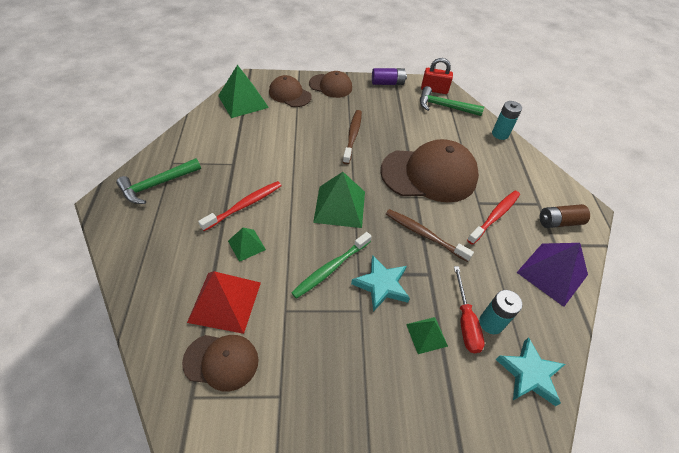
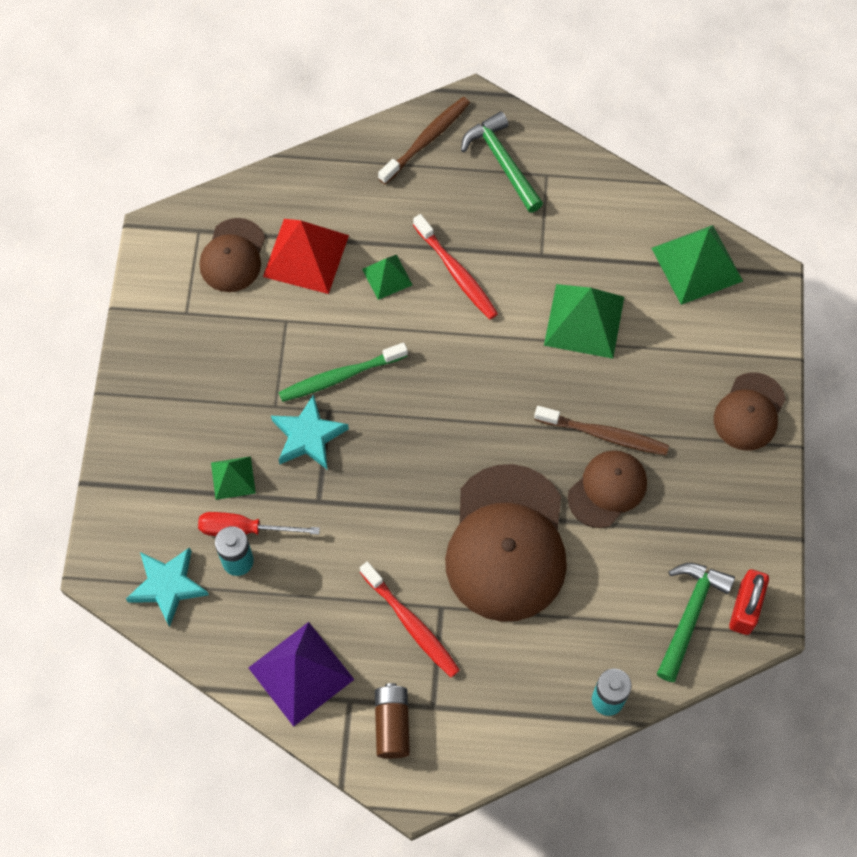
camera: 100 degrees right, 15 degrees up
brown cap [269,75,312,107] -> brown cap moved to [568,450,647,528]
green toothbrush [291,232,372,299] -> green toothbrush turned 75 degrees counterclockwise [278,343,408,402]
green pyramid [313,172,365,228] -> green pyramid moved to [544,284,624,359]
purple battery [372,68,407,85] -> none
brown toothbrush [386,209,474,262] -> brown toothbrush moved to [378,97,470,184]

